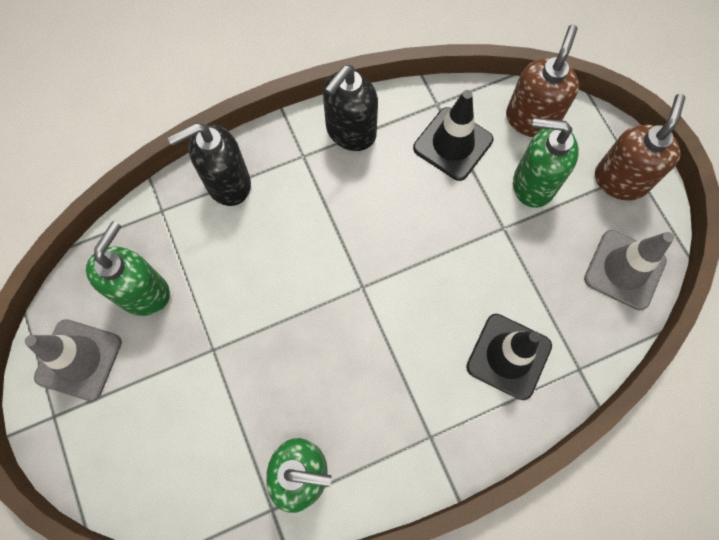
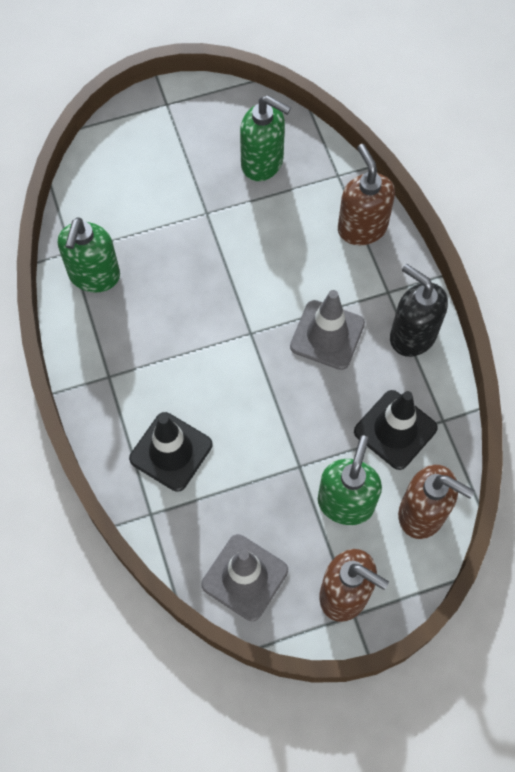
camera: 95 degrees right, 5 degrees down
grey traffic cone [25,319,122,401] -> grey traffic cone moved to [290,290,365,370]
black soap dispenser [168,123,251,206] -> brown soap dispenser [338,144,395,245]

